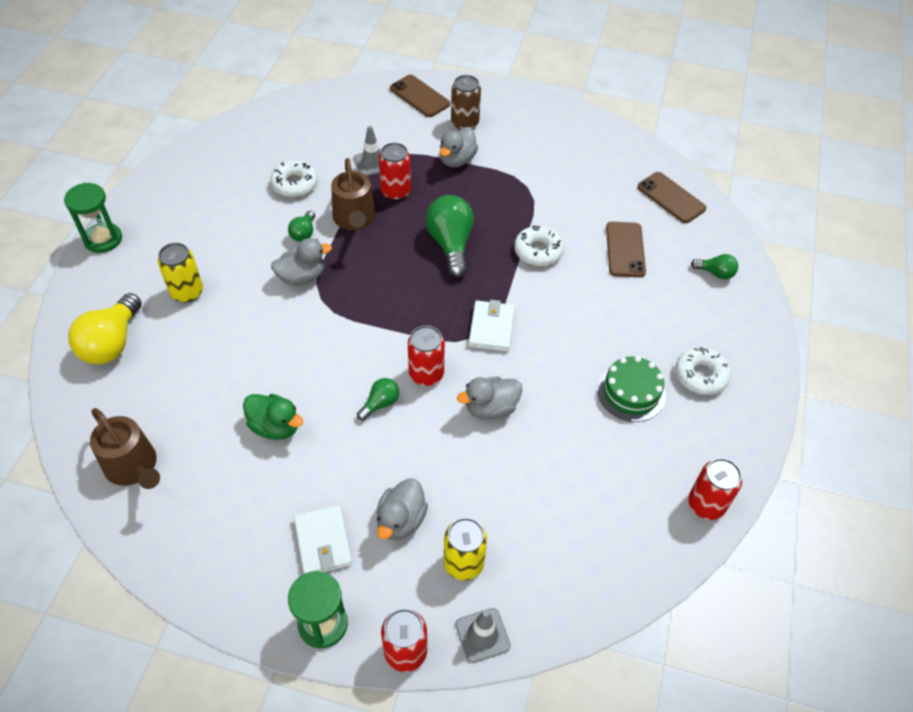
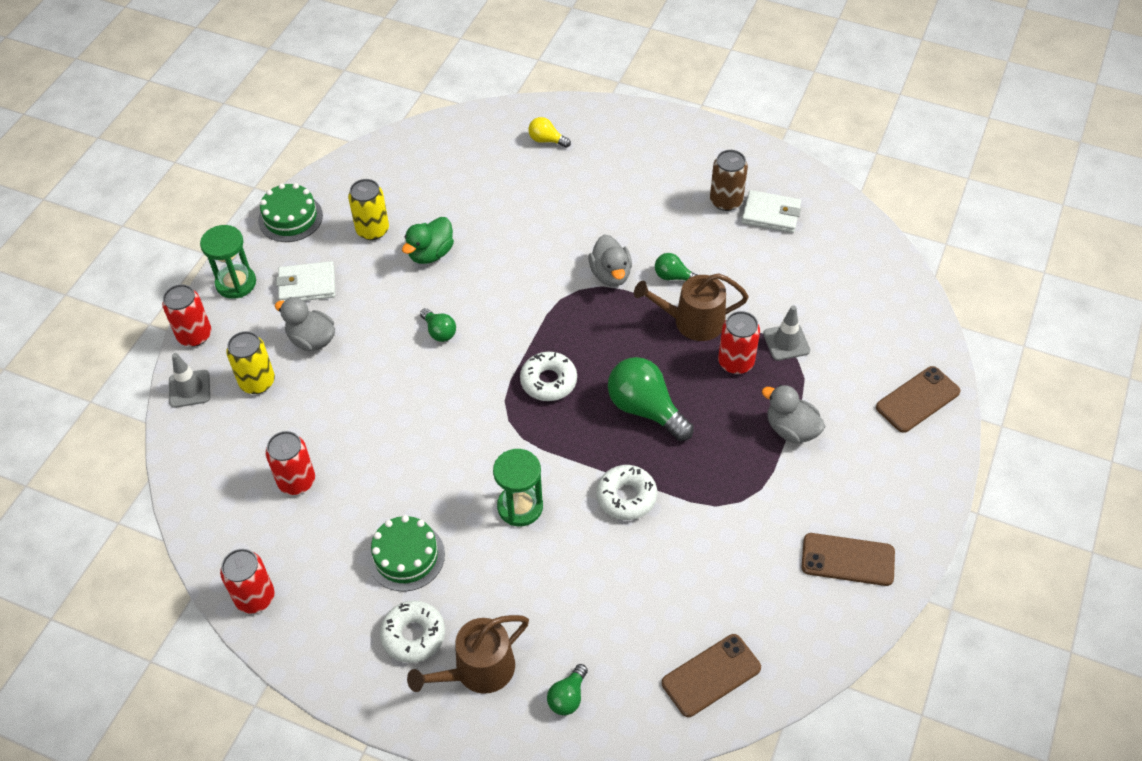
camera: 100 degrees right, 0 degrees up
green hourglass [64,183,122,253] -> green hourglass moved to [493,449,543,526]
yellow light bulb [68,293,142,364] -> yellow light bulb [528,117,571,148], size x0.52
brown watering can [90,408,160,489] -> brown watering can moved to [407,615,529,694]
yellow can [158,243,203,303] -> yellow can moved to [348,179,389,240]
white donut [270,160,318,197] -> white donut moved to [520,352,577,401]
red can [408,325,445,386] -> red can moved to [266,431,315,495]
green light bulb [425,195,474,278] -> green light bulb turned 135 degrees counterclockwise [608,357,694,441]
brown can [451,75,481,130] -> brown can moved to [710,150,748,211]
grey duck [457,376,522,420] -> none
white wallet [469,300,515,352] -> white wallet moved to [742,190,801,233]
brown phone [606,222,646,277] -> brown phone moved to [802,533,895,586]
none -> green cake [258,183,323,242]

